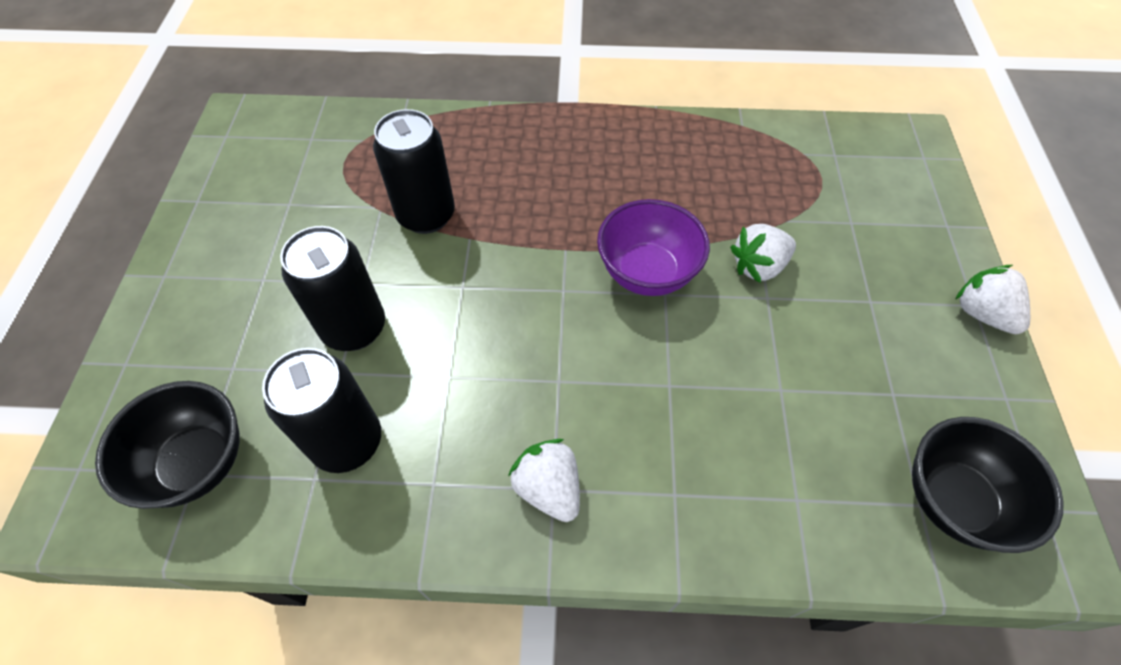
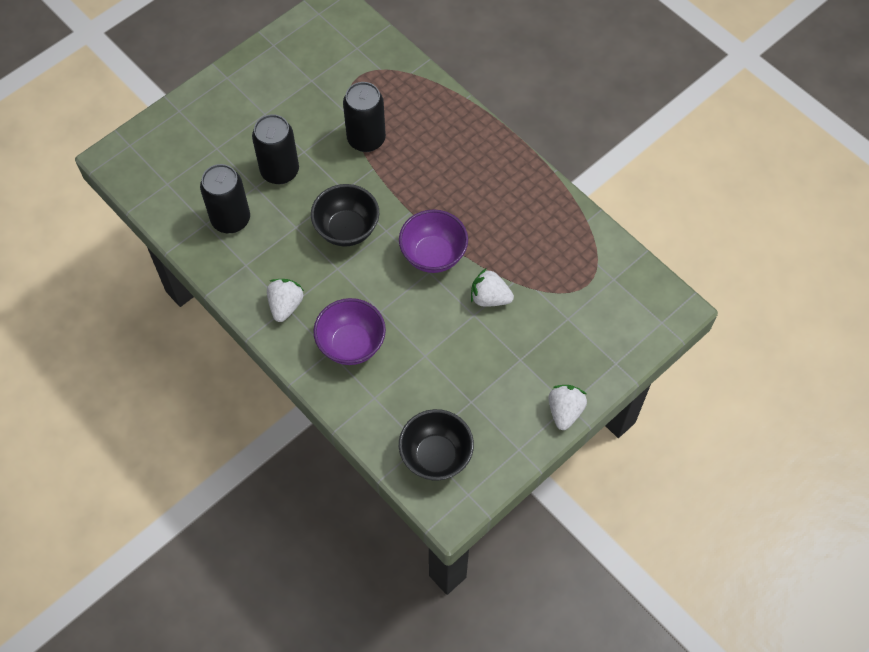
camera: 45 degrees right, 5 degrees up
black bowl [95,381,240,509] -> black bowl moved to [311,184,379,247]
none -> purple bowl [313,298,386,365]

